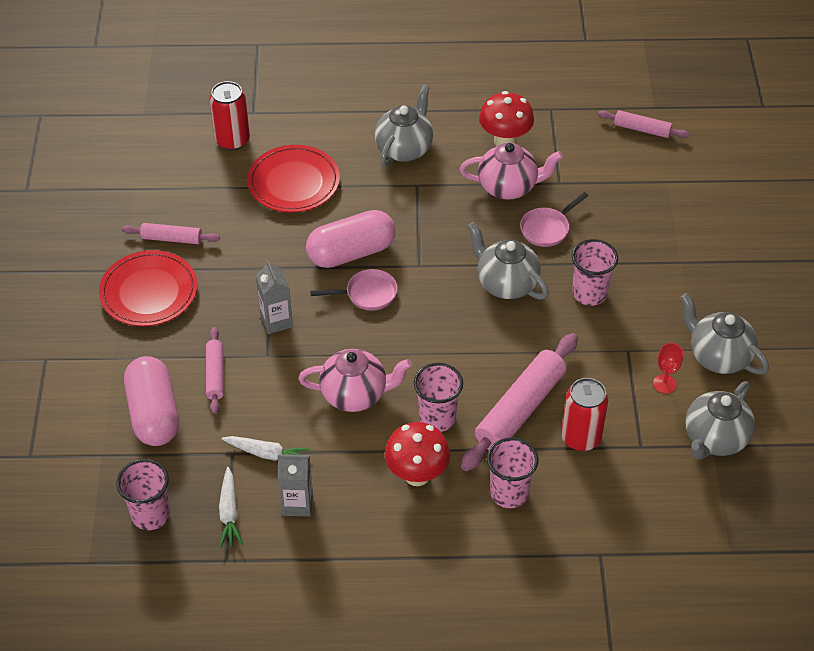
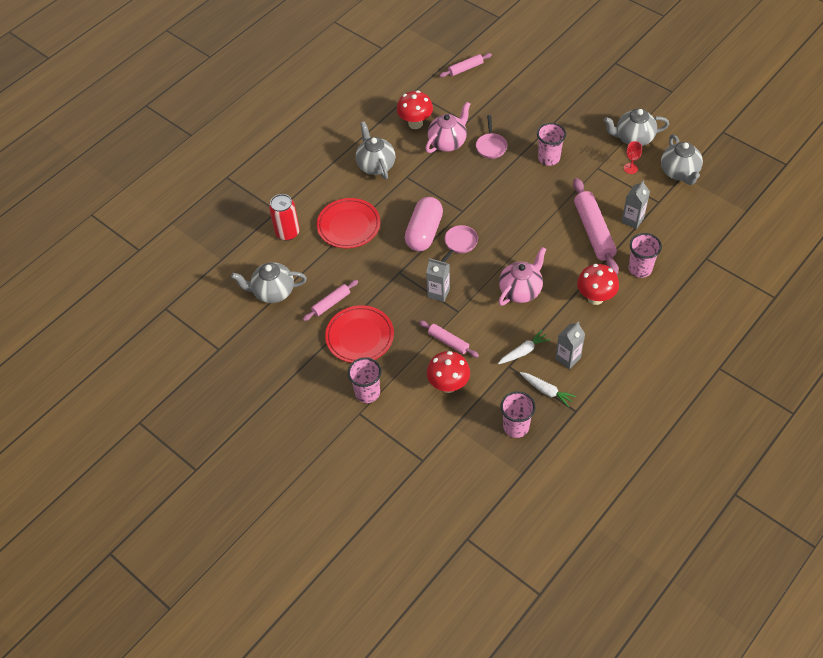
camera: 45 degrees left, 5 degrees up
pink capsule [124,356,179,446] -> red mushroom [427,351,470,393]
pink cup [414,363,463,432] -> pink cup moved to [348,357,381,403]
grey teapot [468,222,549,300] -> grey teapot moved to [231,262,307,303]
red can [561,378,608,451] -> grey carton [621,180,650,229]

